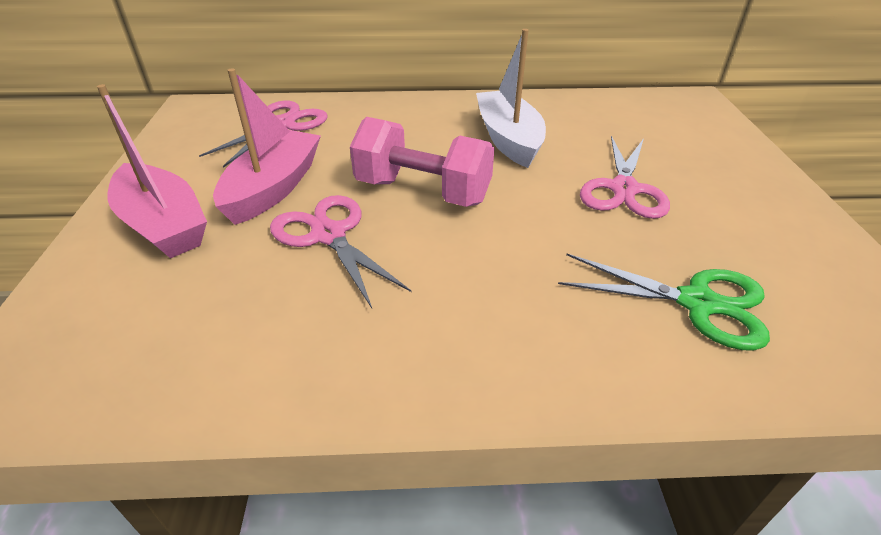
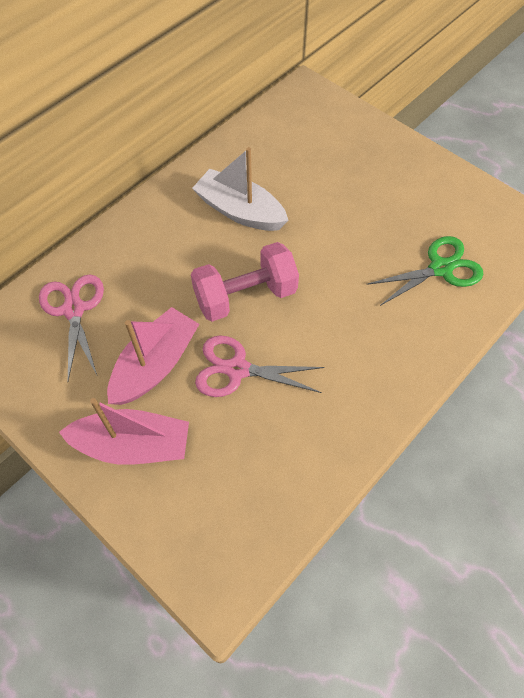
camera: 45 degrees left, 20 degrees up
pink boat [213,68,321,225] -> pink boat turned 60 degrees clockwise [107,307,199,405]
pink scissors [580,136,670,219] -> none

